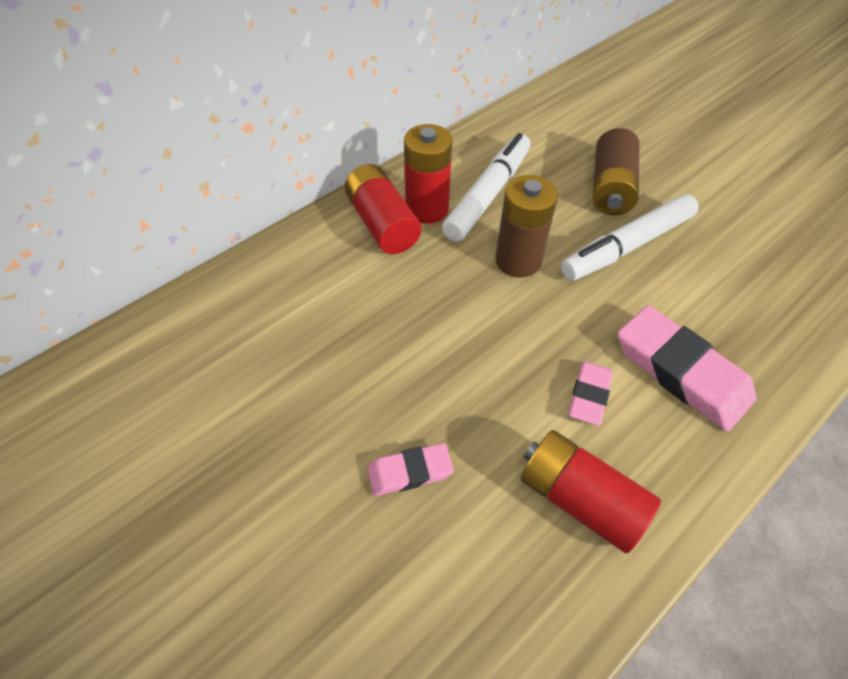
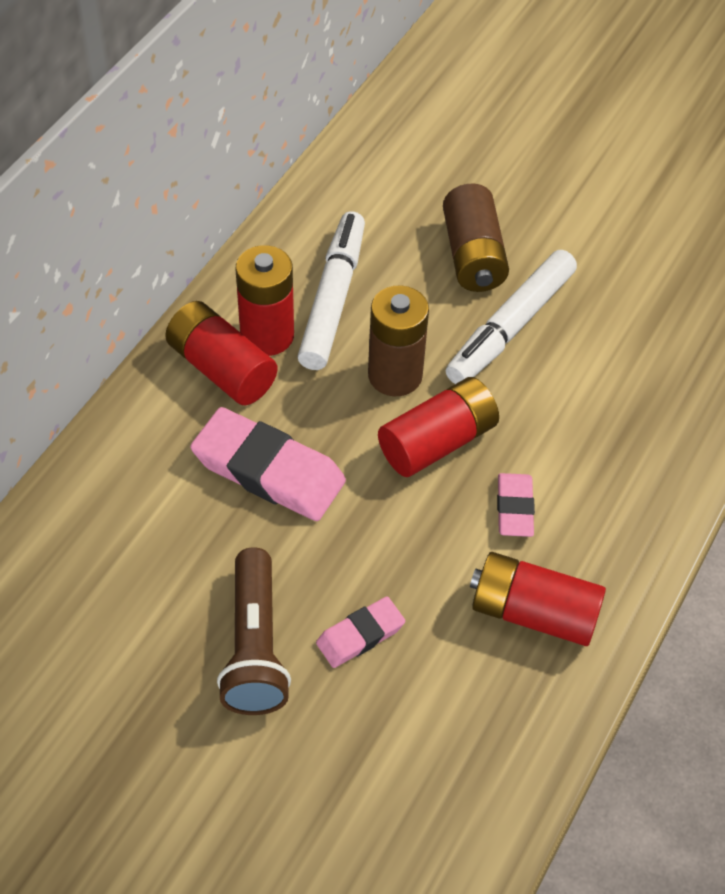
camera: 20 degrees left, 0 degrees up
pink eraser [618,305,757,432] -> pink eraser moved to [190,407,346,521]
none -> brown flashlight [217,547,291,715]
none -> red battery [378,377,499,477]

